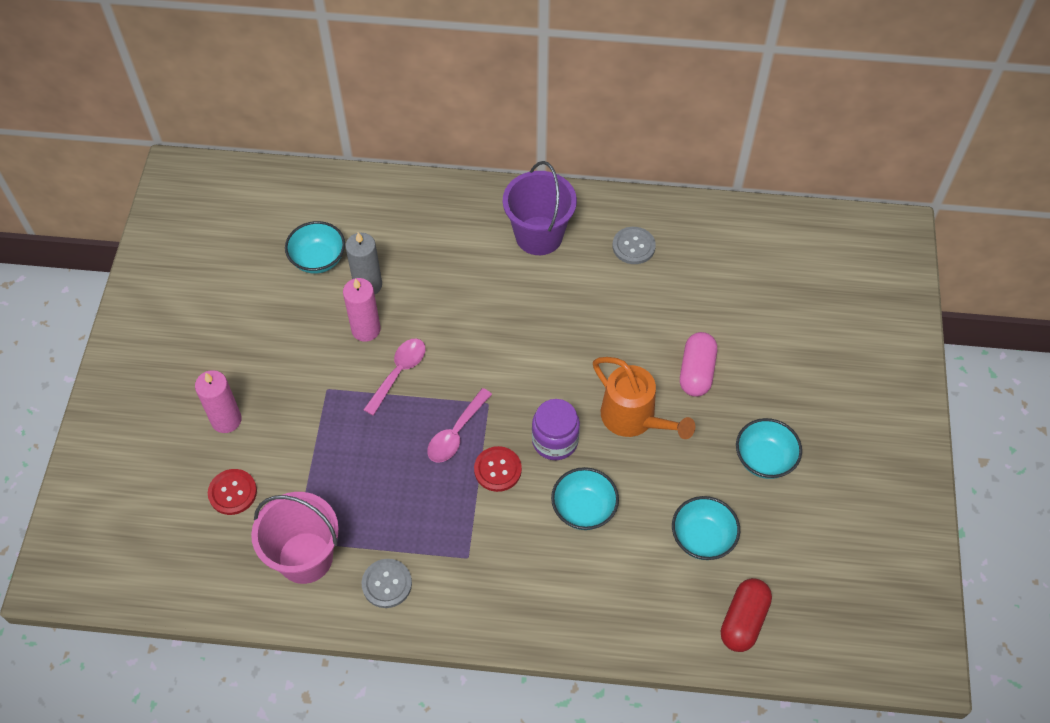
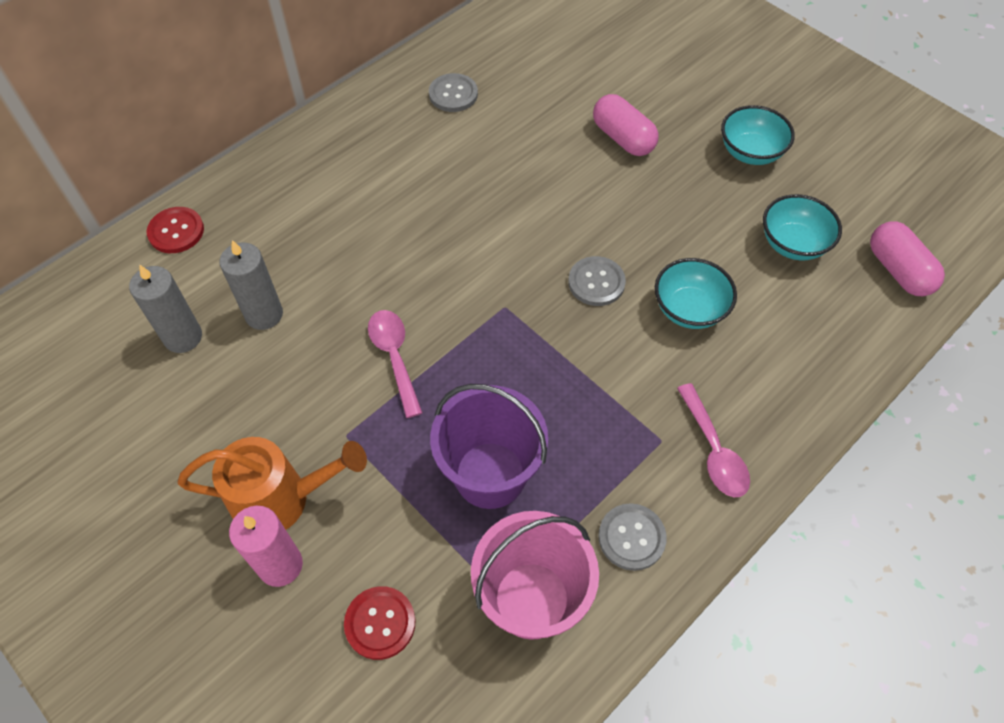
camera: 50 degrees left, 0 degrees up
turquoise bowl [285,221,345,274] -> grey candle [129,264,202,353]
pink candle [343,278,381,342] -> none
pink spoon [427,388,492,463] -> pink spoon moved to [677,383,750,497]
red button [474,446,522,492] -> red button moved to [147,207,204,253]
purple bucket [503,161,577,255] -> purple bucket moved to [430,384,548,509]
purple jar [532,399,580,460] -> grey button [568,256,626,306]
orange watering can [593,357,695,439] -> orange watering can moved to [178,437,367,530]
red capsule [721,578,772,652] -> pink capsule [870,222,945,296]

